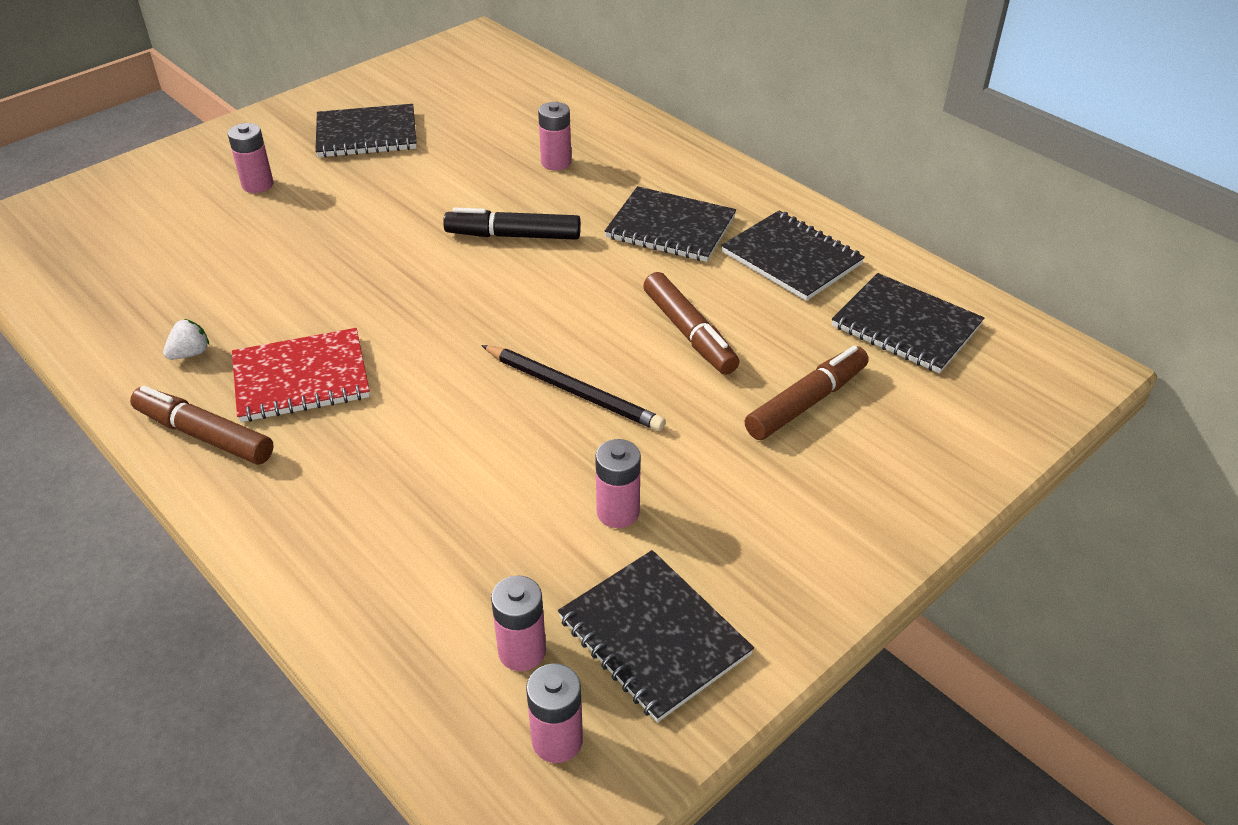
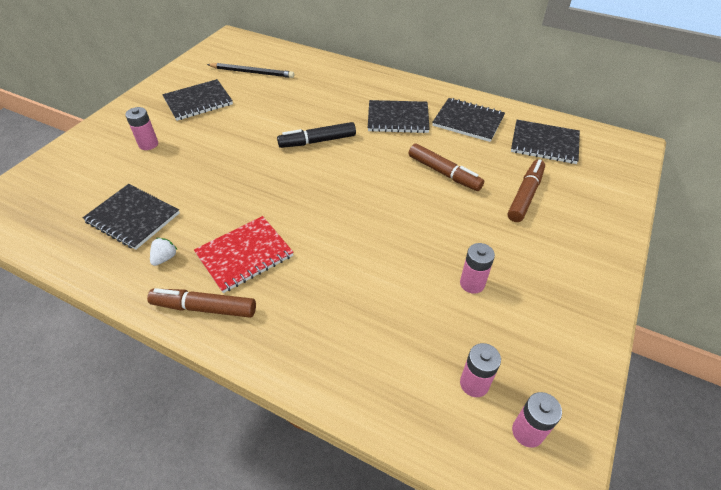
camera: 20 degrees left, 5 degrees up
black pencil [481,345,666,431] -> black pencil moved to [207,63,294,78]
pink battery [538,102,571,170] -> none
black notebook [558,550,754,722] -> black notebook moved to [83,184,180,250]

